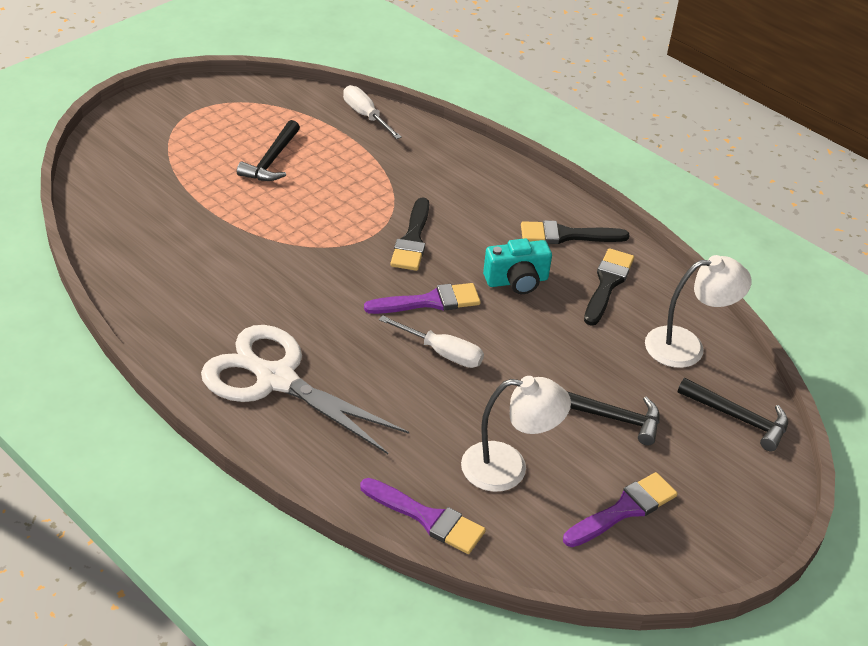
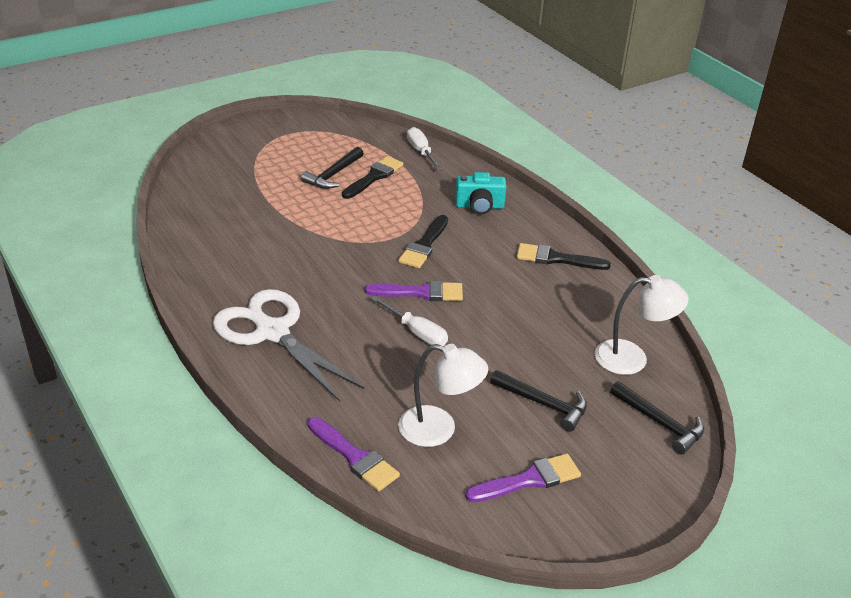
camera: 15 degrees right, 5 degrees down
turquoise camera [483,238,552,294] -> turquoise camera moved to [455,172,506,214]
black brush [584,248,634,326] -> black brush moved to [342,156,403,199]

